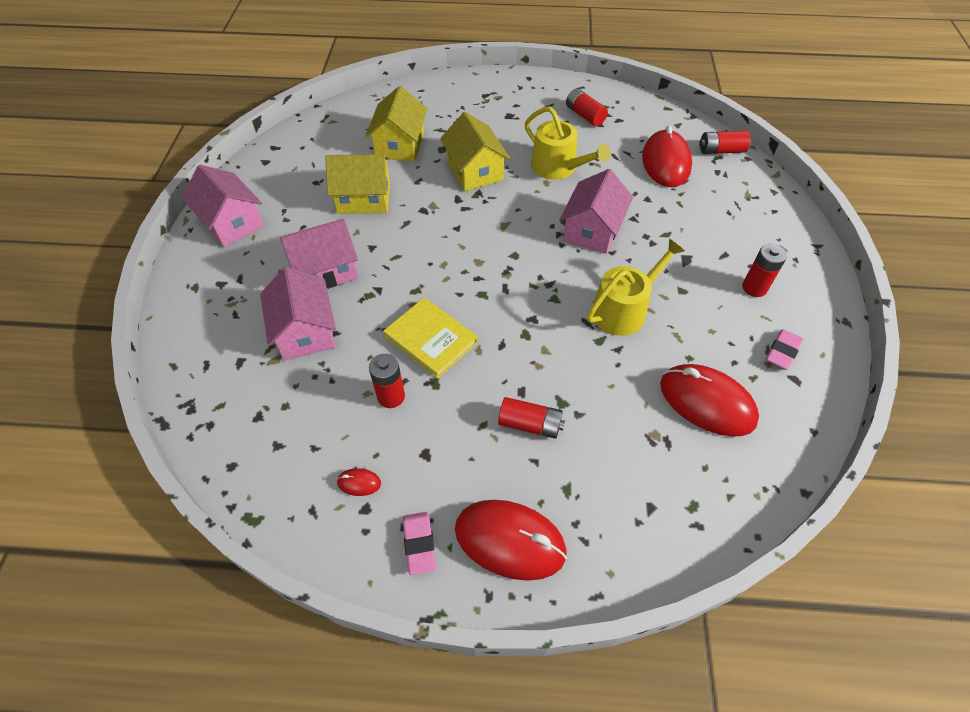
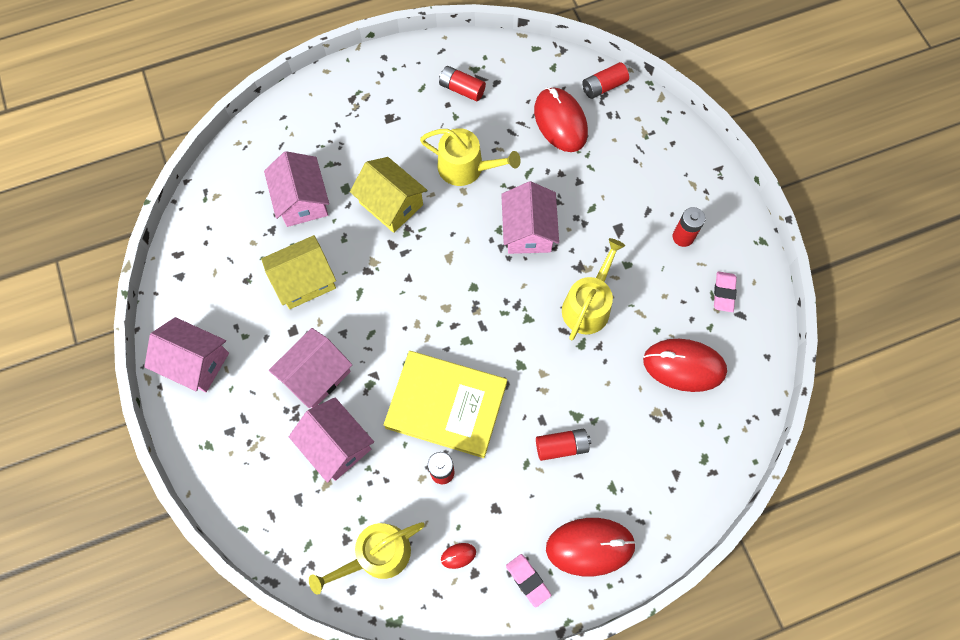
camera: 25 degrees left, 15 degrees up
yellow house [365,86,427,162] -> pink house [264,151,329,227]
yellow book [383,298,478,379] -> yellow book [383,351,507,458], size x1.53
none -> yellow watering can [309,522,425,595]

